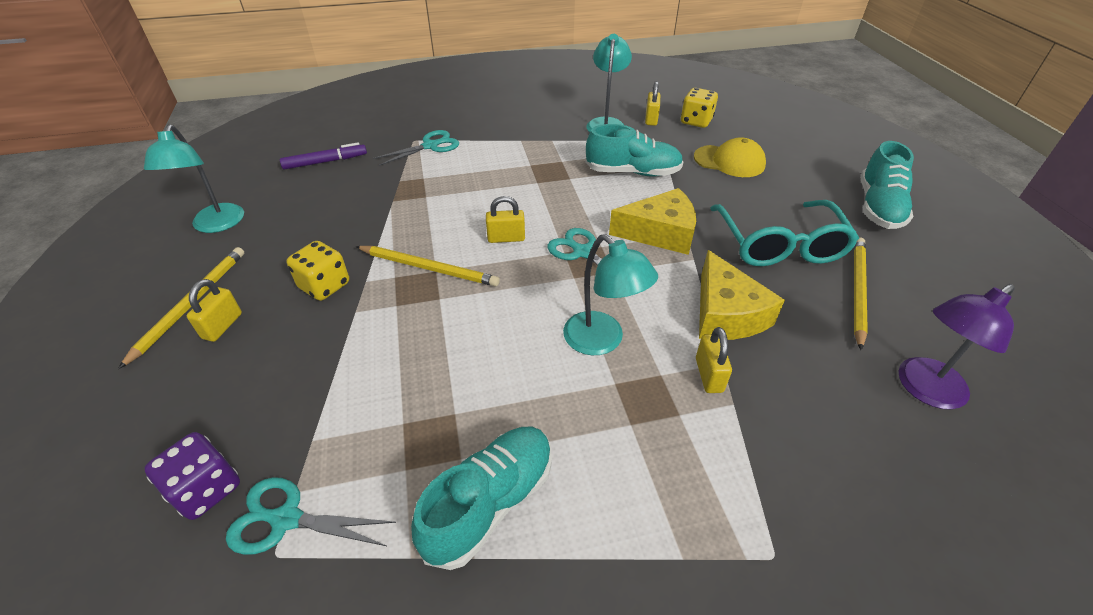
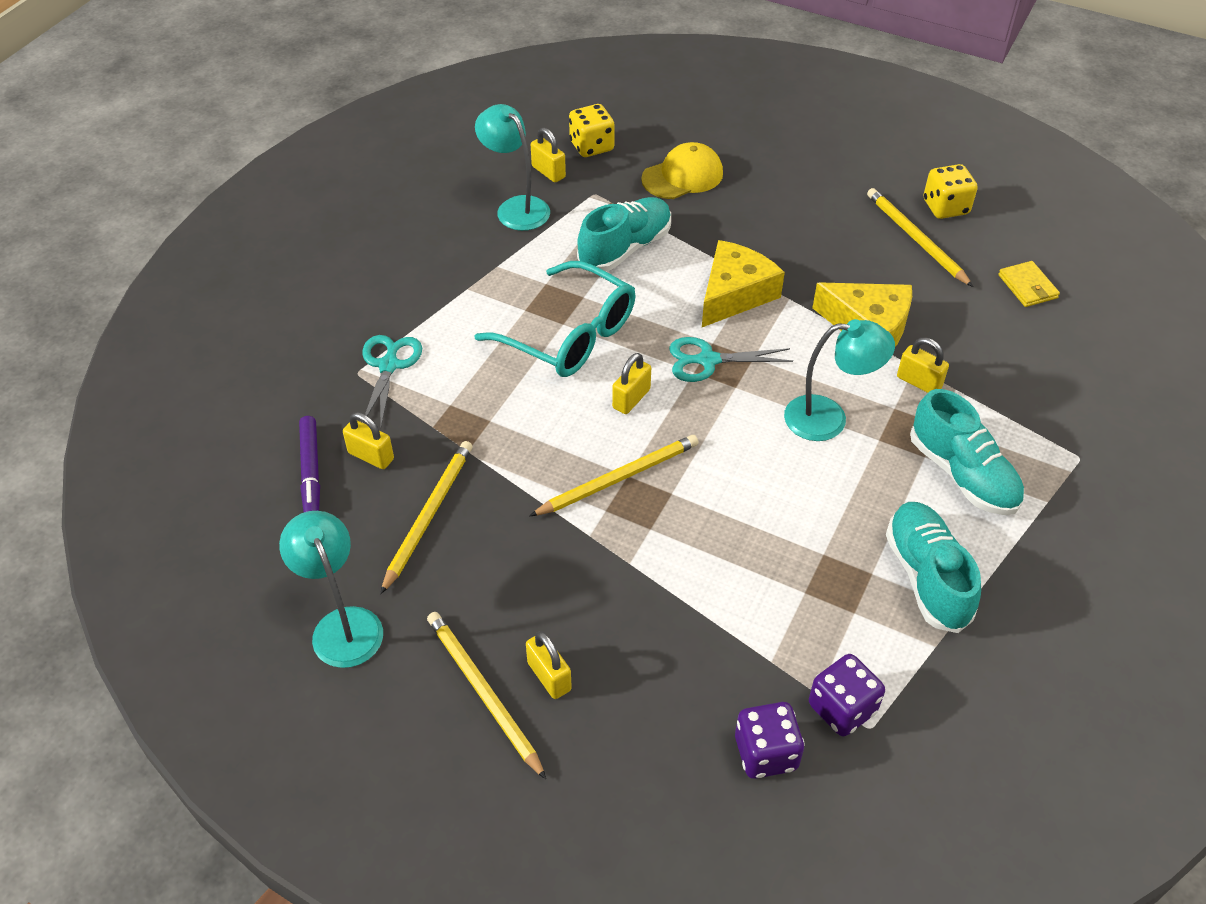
camera: 50 degrees left, 5 degrees up
turquoise lamp [144,124,244,233] -> turquoise lamp turned 150 degrees counterclockwise [279,511,383,668]
turquoise scissors [226,477,396,555] -> purple dice [809,654,885,736]
purple marker [280,142,367,170] -> purple marker turned 150 degrees clockwise [299,416,320,512]
yellow dice [286,241,349,301] -> yellow dice moved to [923,164,978,219]
turquoise glasses [710,200,859,266] -> turquoise glasses moved to [474,261,636,377]
turquoise shoe [860,141,914,229] -> turquoise shoe moved to [910,389,1024,515]
purple lamp [899,284,1015,409] -> yellow wallet [998,261,1060,307]
none -> yellow padlock [343,412,394,469]
none -> yellow pencil [380,441,473,594]

